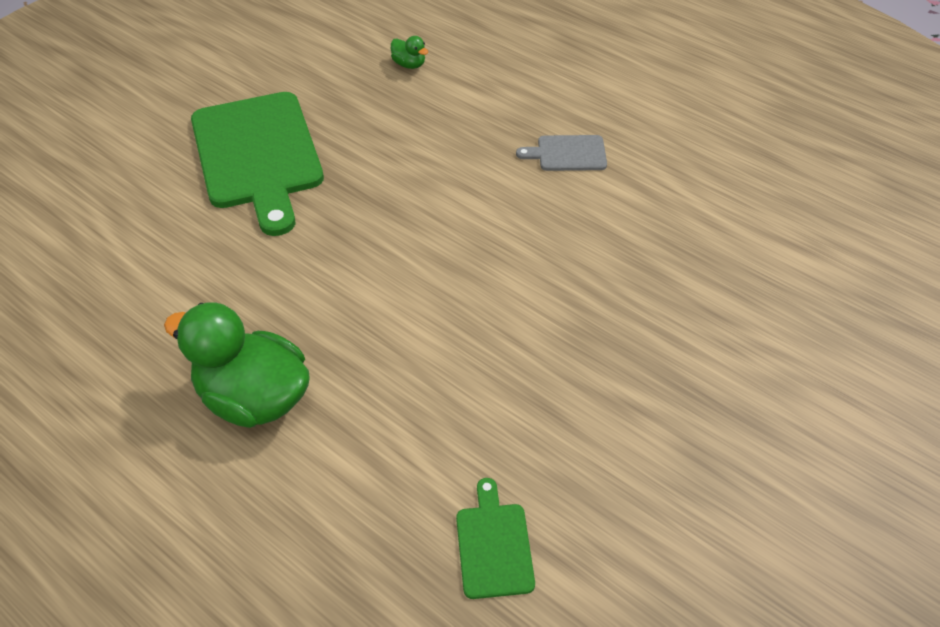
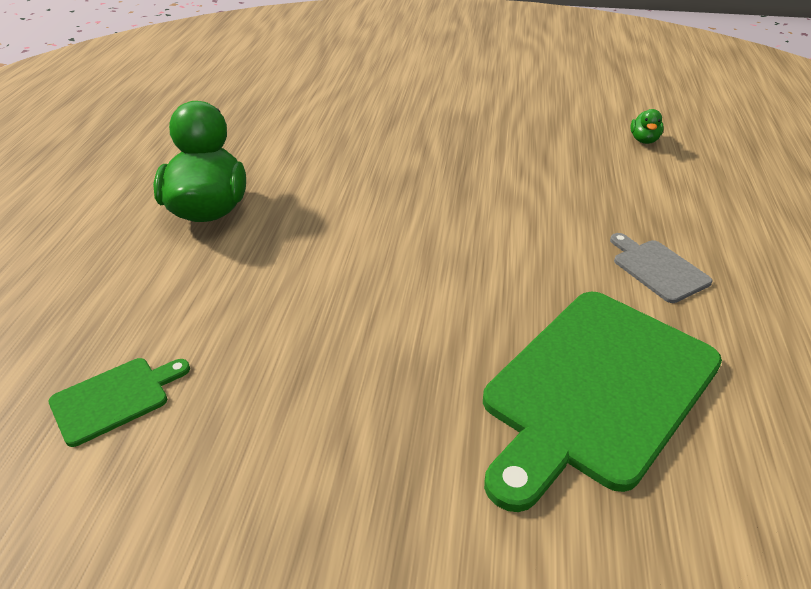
camera: 60 degrees right, 10 degrees down
green cutting board [191,92,324,236] -> green cutting board moved to [483,292,722,512]

